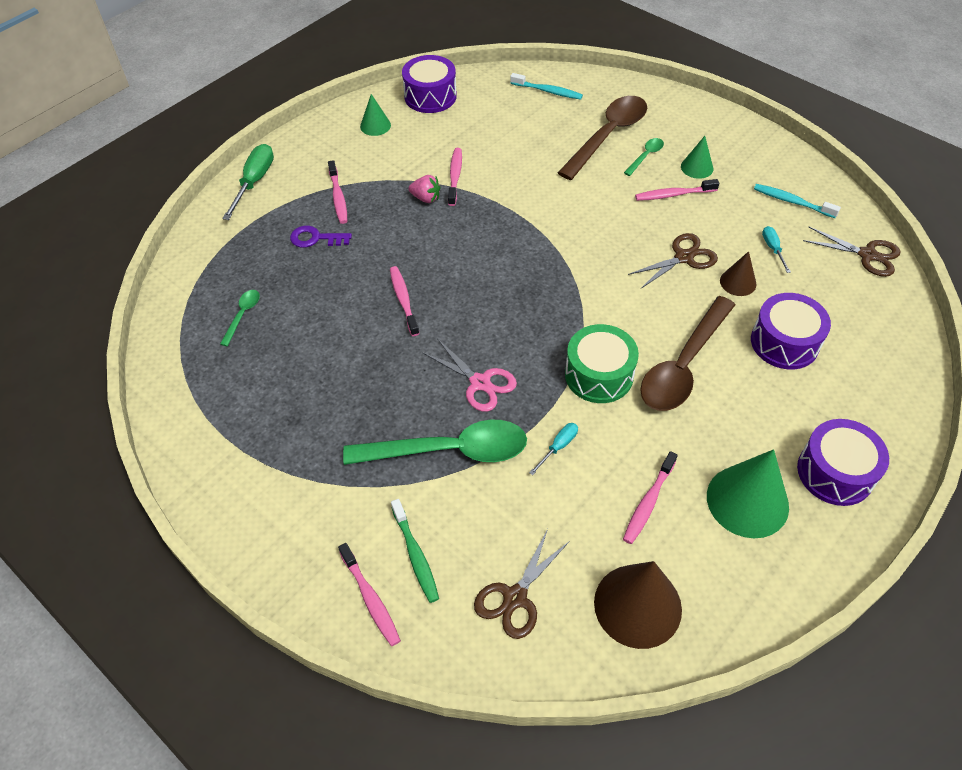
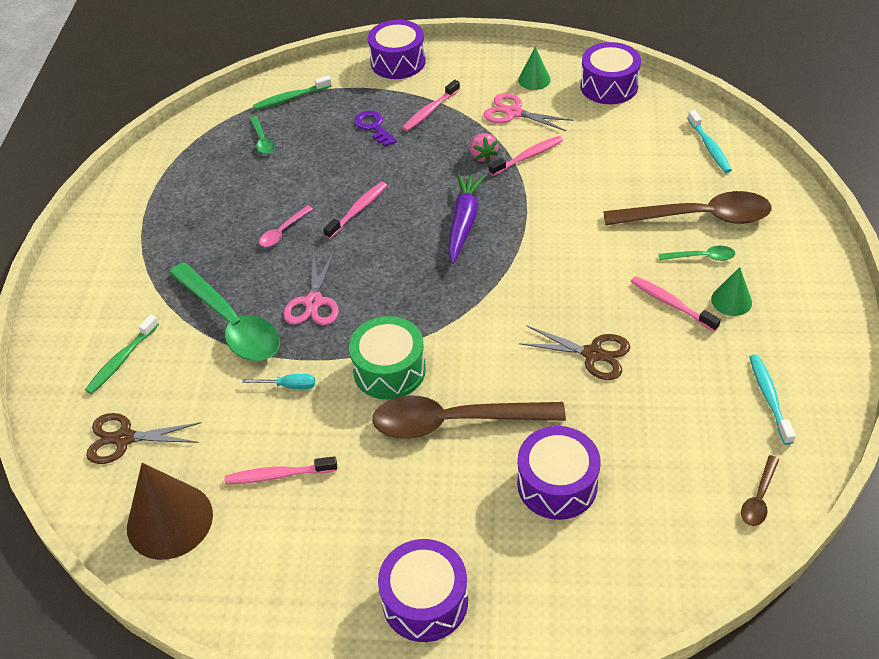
camera: 55 degrees right, 5 degrees down
green spoon [220,290,260,346] -> green spoon turned 90 degrees clockwise [250,116,275,154]
green screwdriver [222,144,274,220] -> purple drum [368,20,426,79]
pink toothbrush [338,543,401,646] -> none
green cone [707,449,789,538] -> none
brown cone [720,251,756,296] -> none
turquoise screwdriver [762,226,791,273] -> none
brown scissors [803,227,901,277] -> brown spoon [741,455,780,526]
none -> green toothbrush [253,75,332,110]
none -> pink spoon [259,205,313,247]
none -> purple carrot [448,173,486,264]
none -> pink scissors [484,93,573,131]

